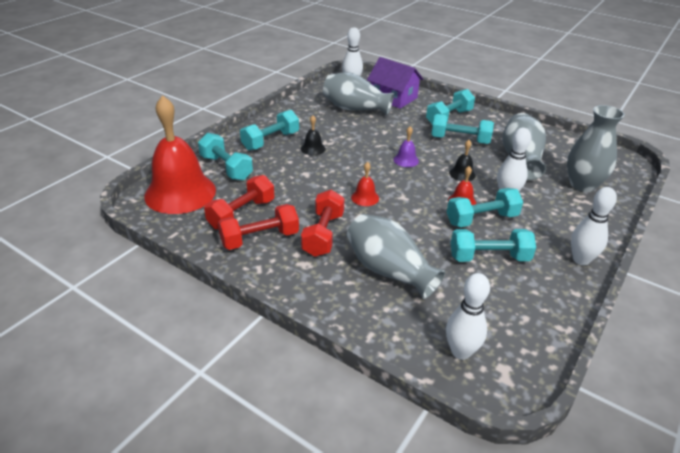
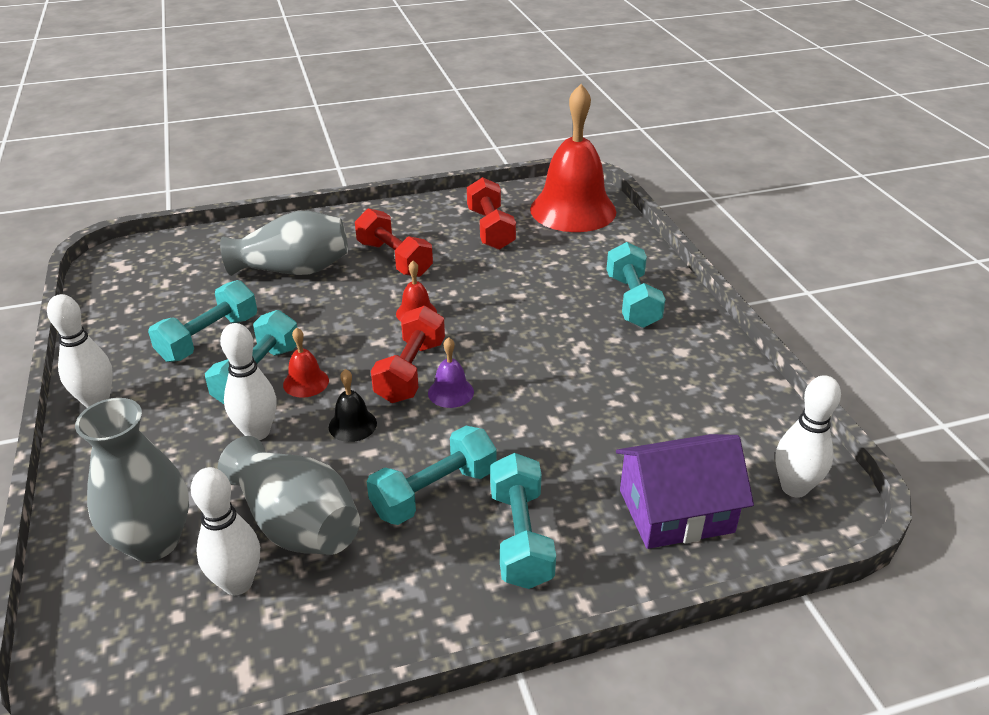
camera: 130 degrees right, 0 degrees up
turquoise dumbbell [198,133,253,181] -> none
red dumbbell [218,204,299,250] -> red dumbbell moved to [371,306,445,403]
black bell [301,115,326,155] -> none
grey vase [323,72,394,115] -> none
white bowling pin [446,273,490,360] -> white bowling pin moved to [191,467,260,595]

